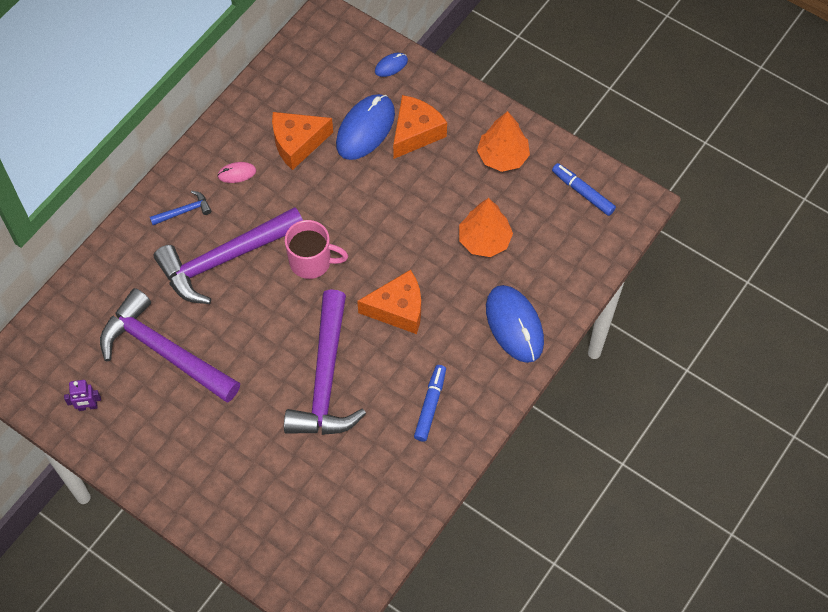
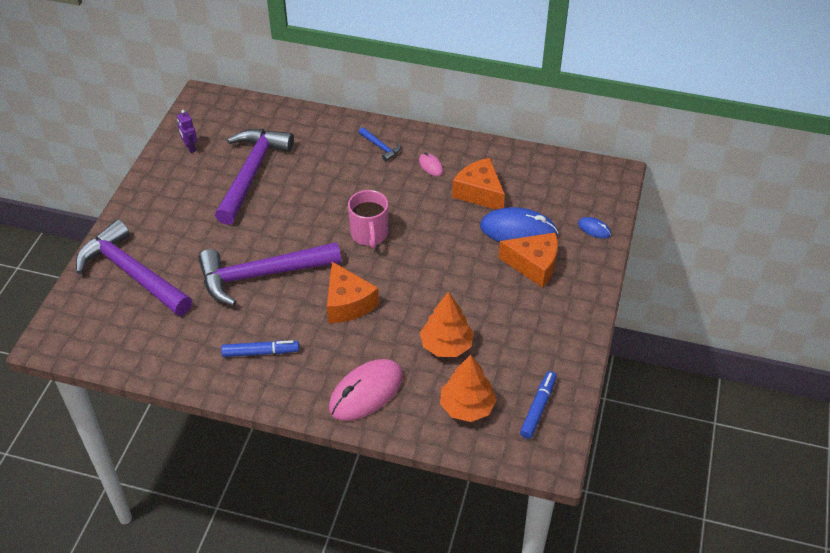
camera: 70 degrees right, 15 degrees down
purple hammer [154,207,303,304] -> purple hammer moved to [76,220,192,316]
orange tree [477,111,530,172] -> orange tree moved to [440,354,497,422]
blue mouse [486,285,544,363] -> pink mouse [329,359,403,421]

